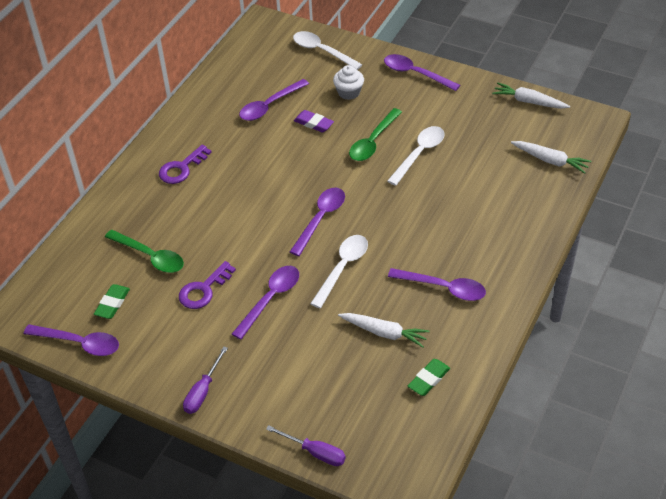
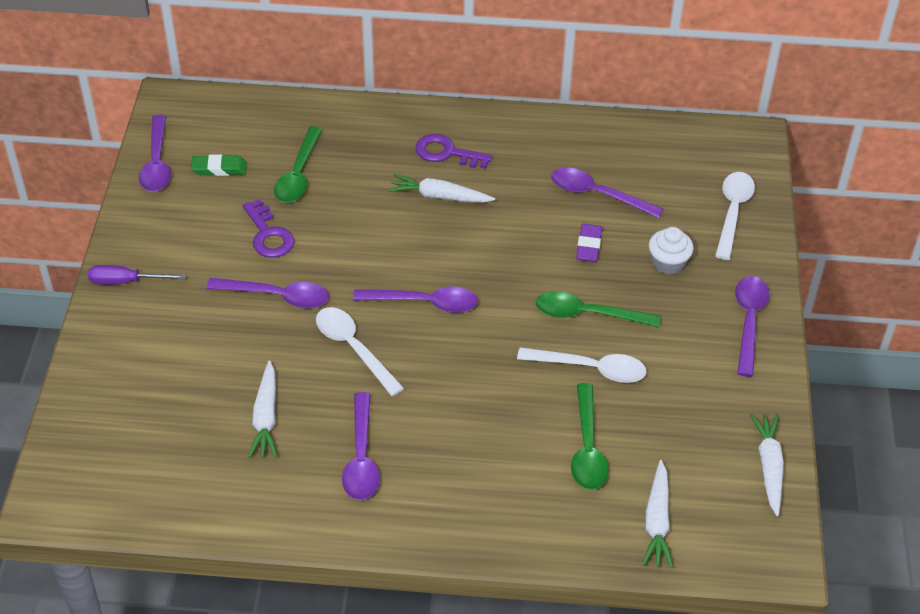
camera: 65 degrees right, 0 degrees up
purple key [179,261,236,309] -> purple key turned 135 degrees counterclockwise [243,199,295,258]
purple screwdriver [266,425,346,466] -> none
white spoon [310,235,368,308] -> white spoon turned 135 degrees counterclockwise [316,307,404,396]
green eraser [408,359,450,396] -> none
none -> white carrot [389,174,495,203]
none -> green spoon [571,383,609,490]

